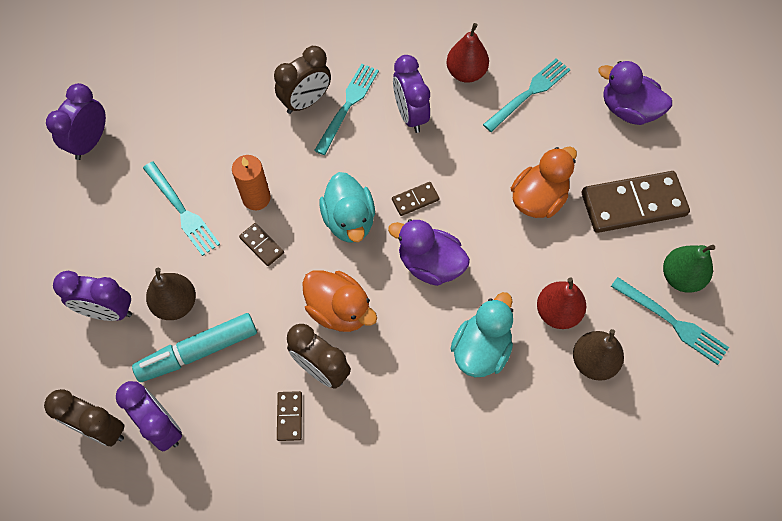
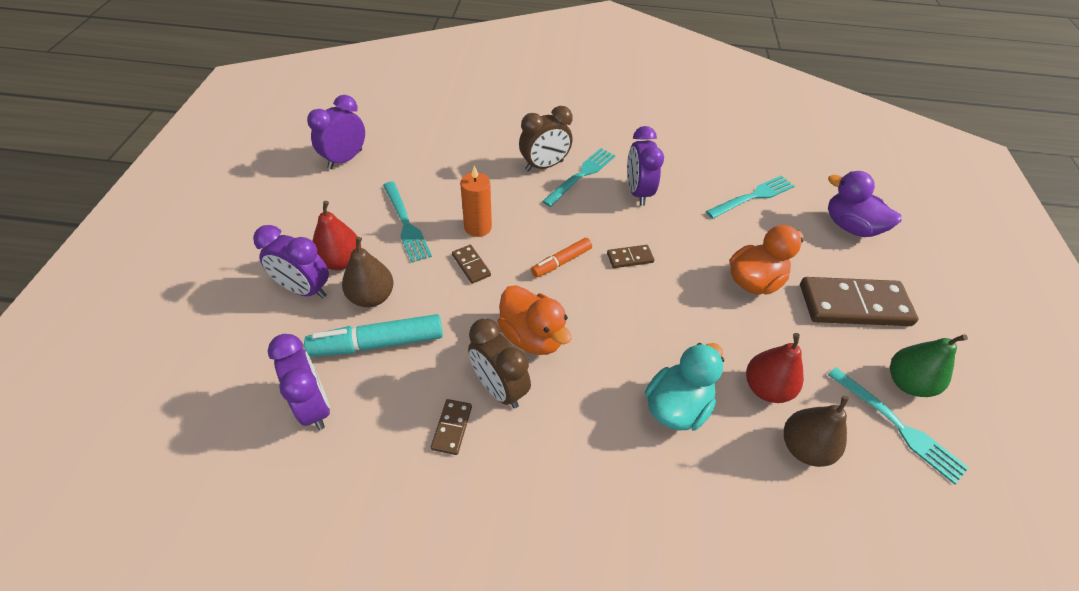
camera: 10 degrees right, 15 degrees down
brown clock [44,389,125,446] -> none
turquoise duck [319,172,375,243] -> orange marker [531,238,592,278]
purple duck [388,219,470,286] -> none
red pear [446,23,489,83] -> red pear moved to [313,201,361,270]

